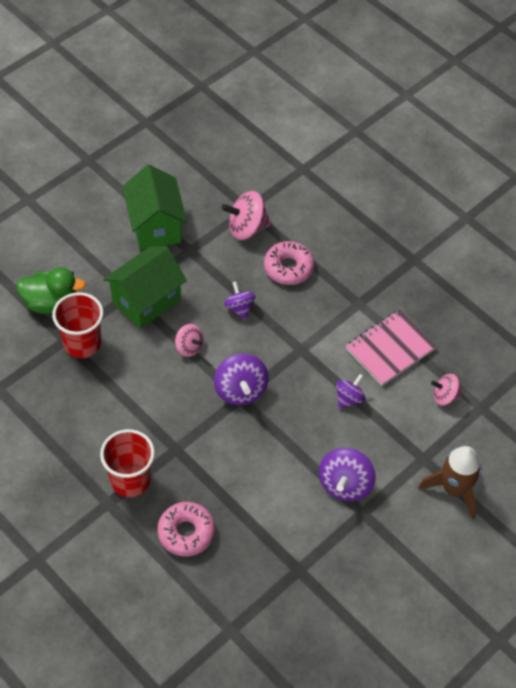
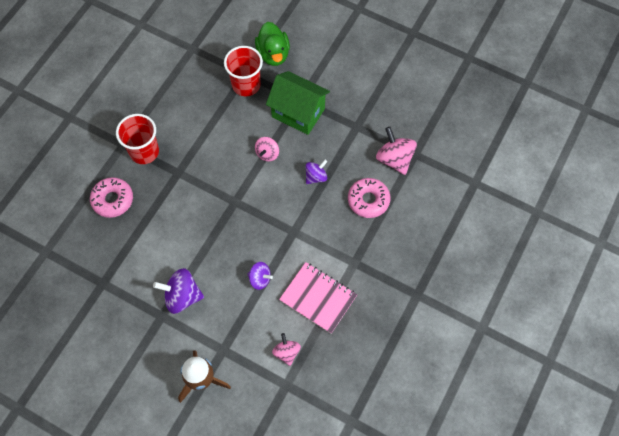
camera: 75 degrees right, 10 degrees up
green house [122,165,187,250] -> none
purple spinning top [214,354,268,405] -> none

